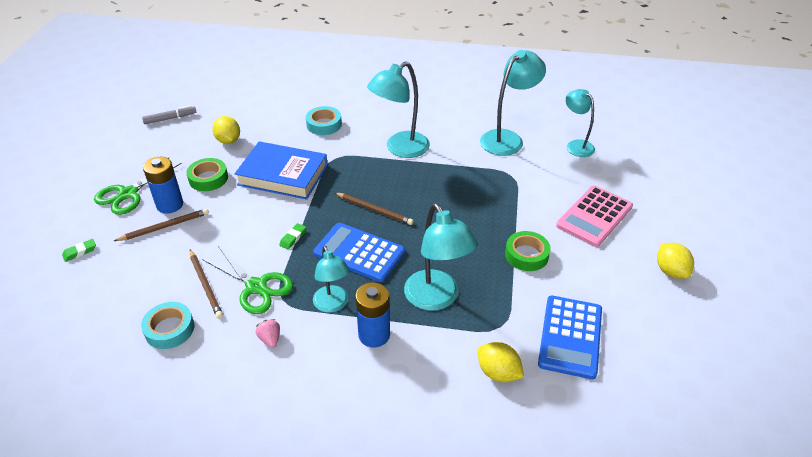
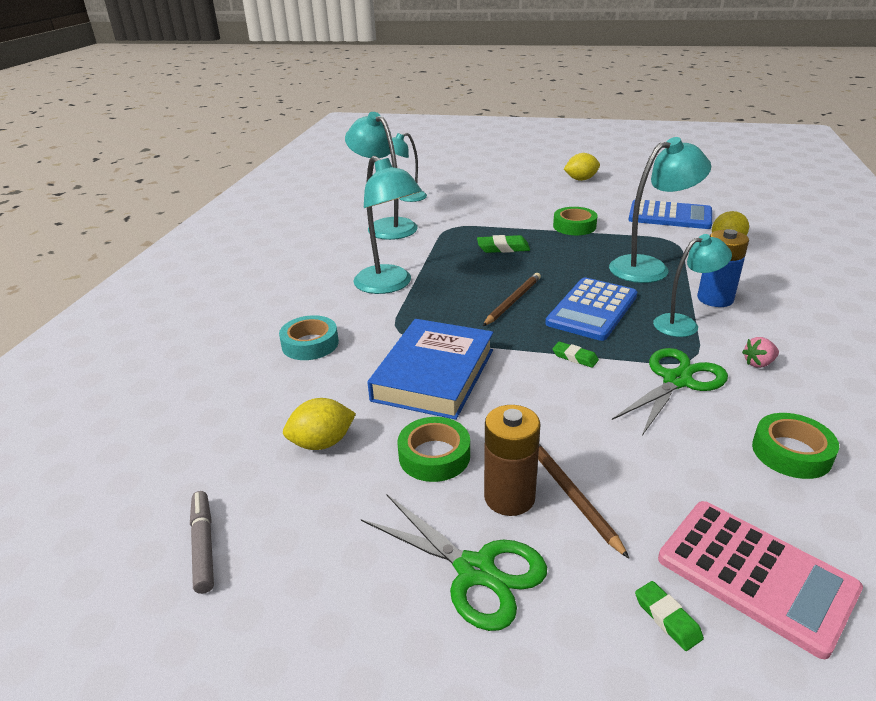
camera: 85 degrees left, 10 degrees down
turquoise tape [141,302,194,349] -> green tape [752,413,839,479]
blue battery [143,157,183,214] -> brown battery [484,405,541,516]
brown pencil [190,250,223,319] -> none
pink calculator [556,185,633,247] -> pink calculator moved to [658,501,863,659]
none -> green eraser [477,235,530,253]

